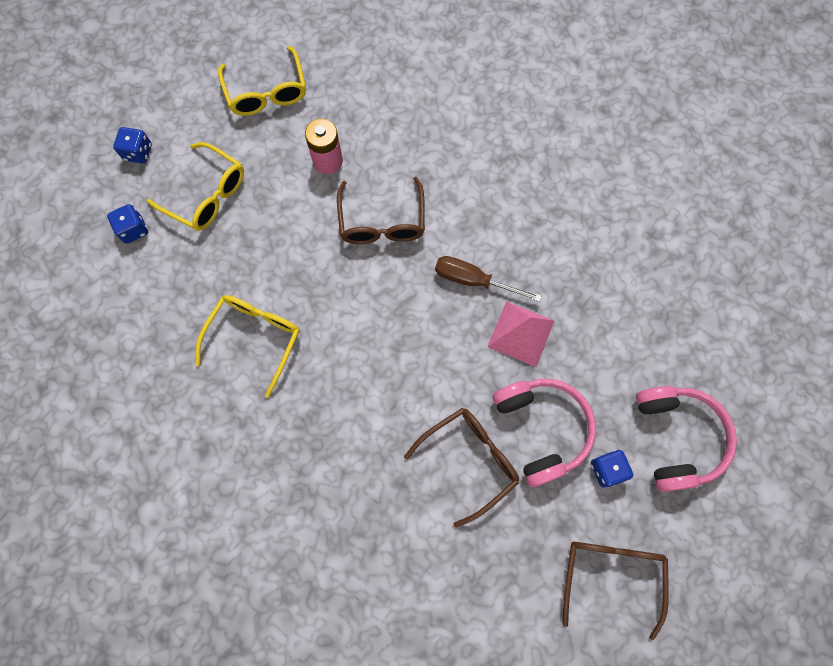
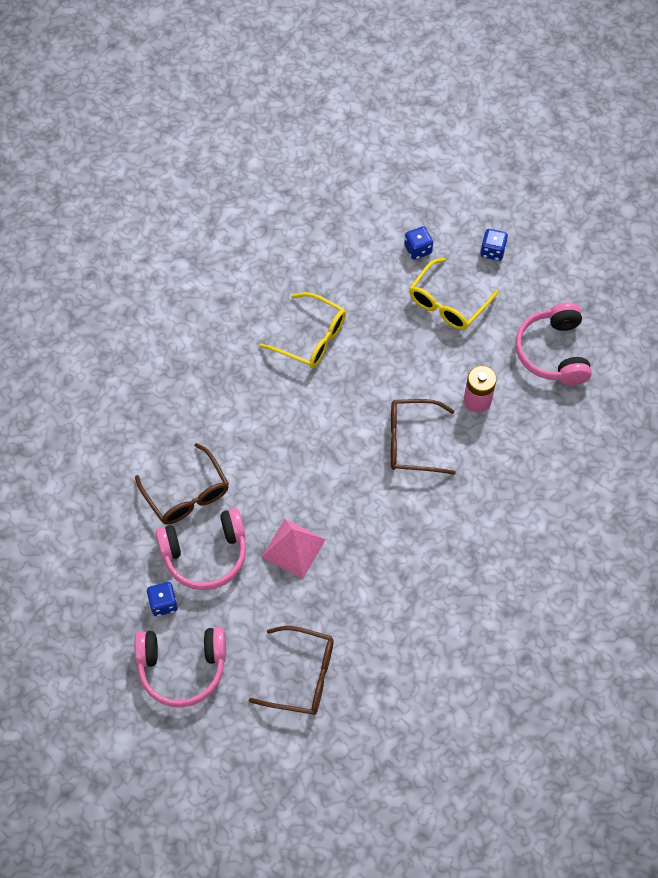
camera: 95 degrees right, 10 degrees down
yellow glasses [218,46,306,116] -> pink headphones [515,302,592,385]
brown screwdriver [435,256,542,302] -> none
brown glasses [563,542,669,640] -> brown glasses moved to [249,626,334,715]

